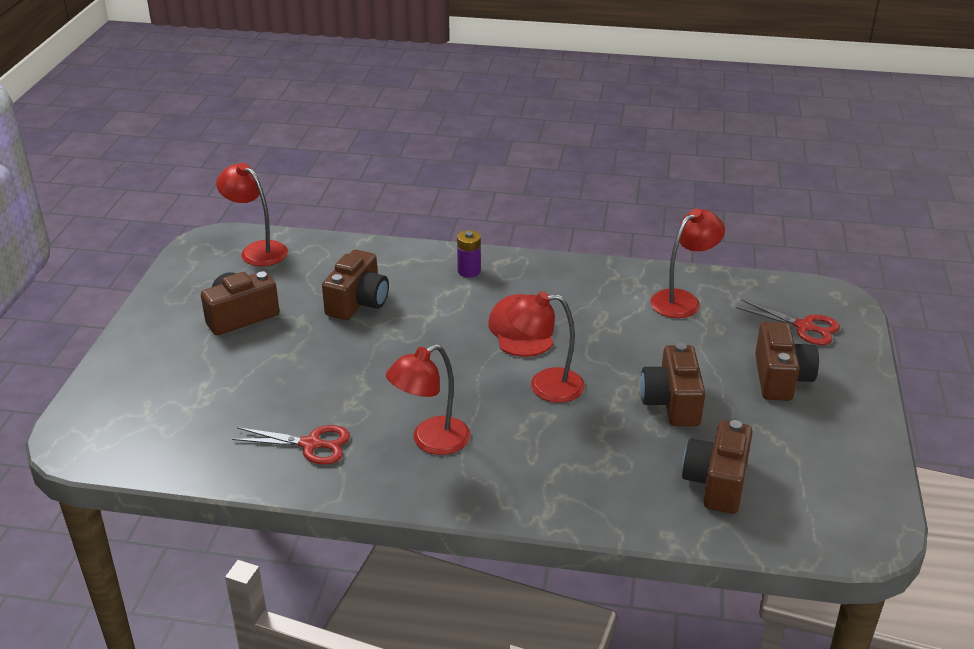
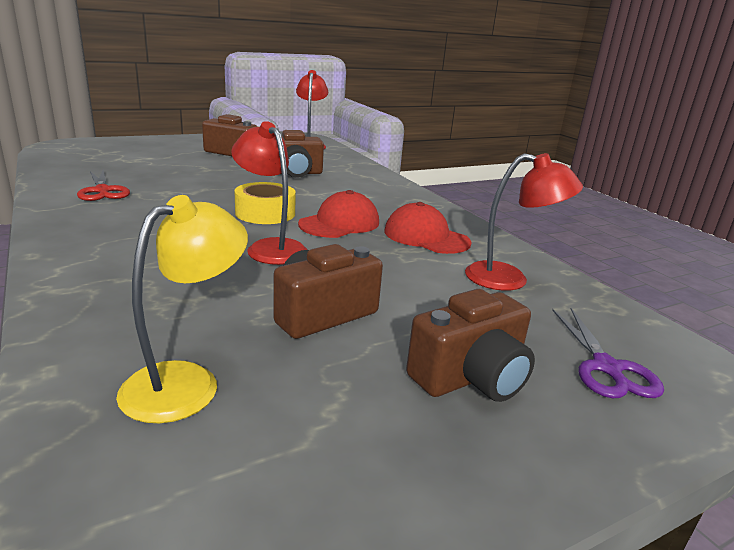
camera: 50 degrees right, 10 degrees down
red lamp [386,344,470,455] -> none
purple battery [457,230,481,278] -> none
brown camera [682,420,753,514] -> yellow lamp [116,195,248,423]
red scissors [736,299,840,345] -> purple scissors [552,308,664,398]
none -> yellow tape [234,182,296,224]
none -> red cap [385,202,472,254]

